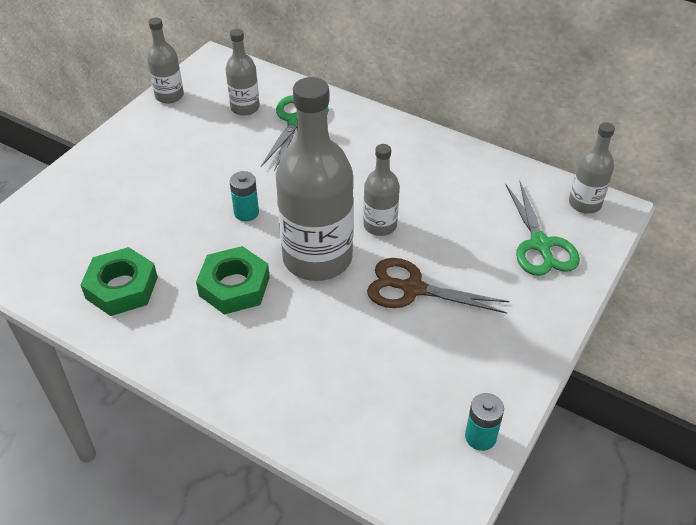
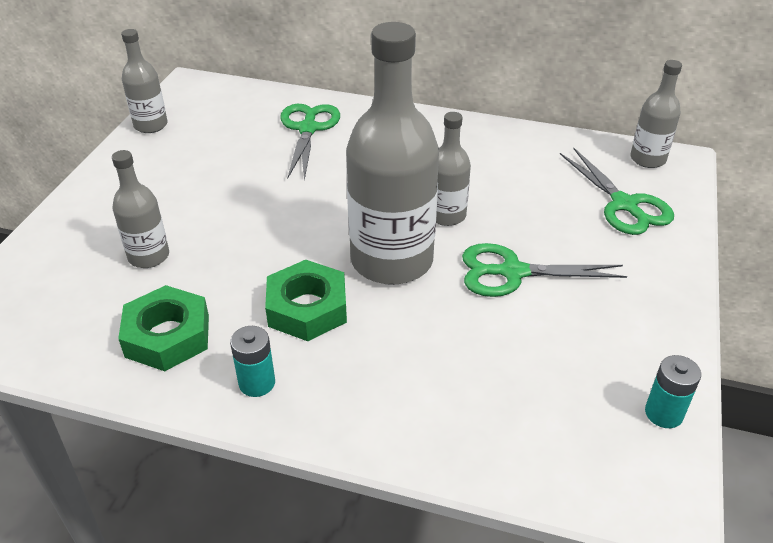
camera: 15 degrees left, 5 degrees down
grey bottle [225,29,260,116] -> grey bottle moved to [112,150,169,268]
turquoise battery [230,171,259,221] -> turquoise battery moved to [230,326,275,397]
brown scissors [367,258,510,314] -> green scissors [462,243,627,297]

